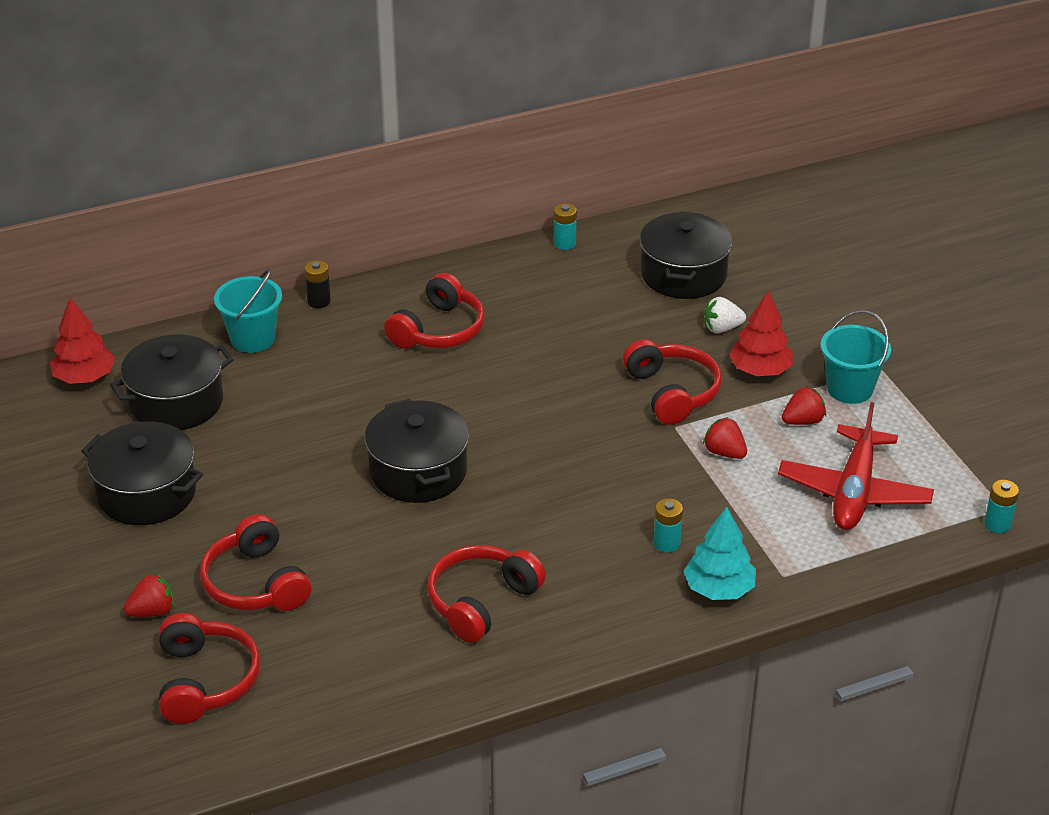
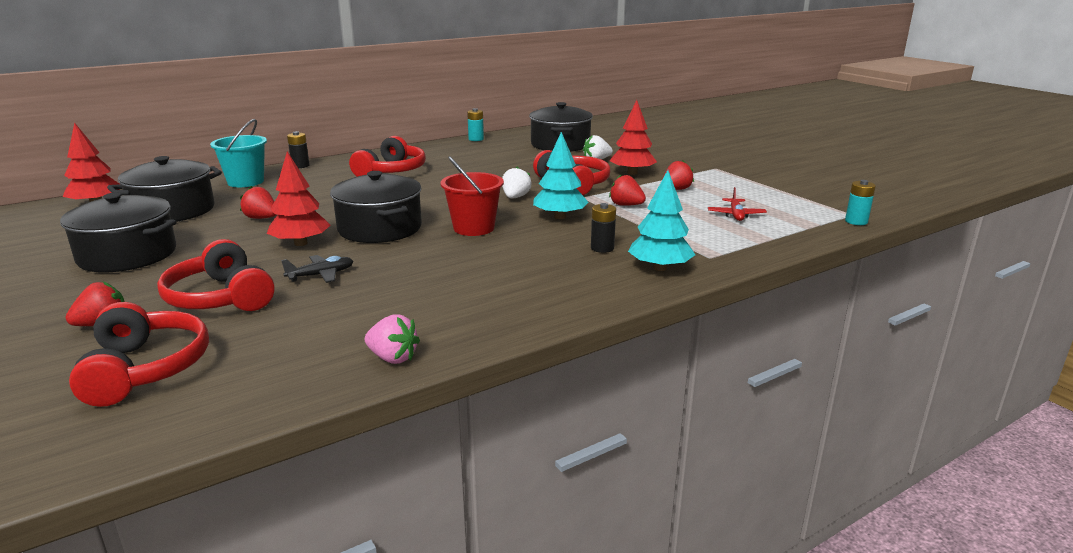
camera: 10 degrees left, 15 degrees down
red headphones [427,545,546,643] -> none
turquoise battery [654,498,683,553] -> black battery [591,203,616,253]
red plane [778,402,934,530] -> red plane [708,187,767,221], size x0.46
turquoise bucket [821,310,891,404] -> none
none -> red strawberry [240,186,277,219]
none -> red tree [267,151,330,246]
none -> black plane [281,255,353,283]
none -> pink strawberry [365,314,420,364]
none -> red bucket [440,156,504,236]
none -> white strawberry [502,167,532,198]
none -> turquoise tree [533,132,589,219]

